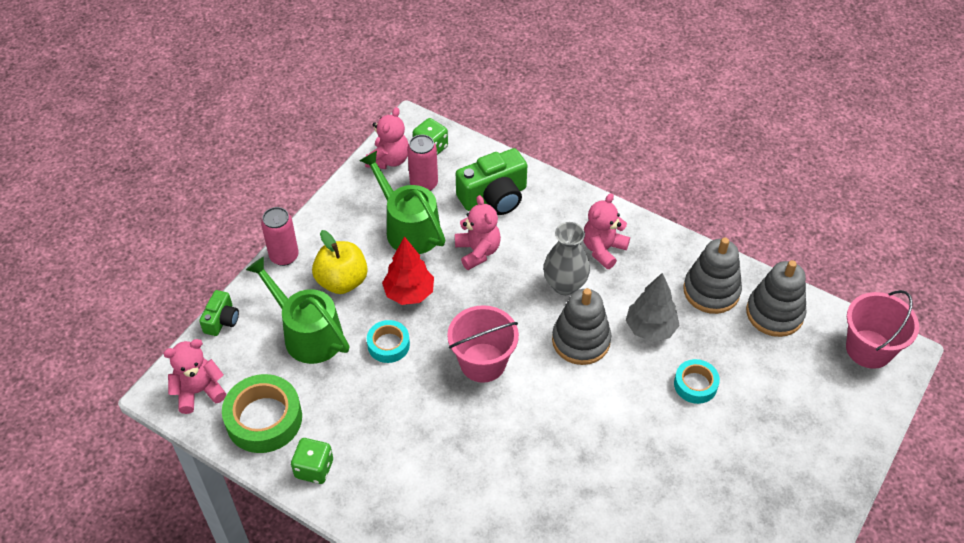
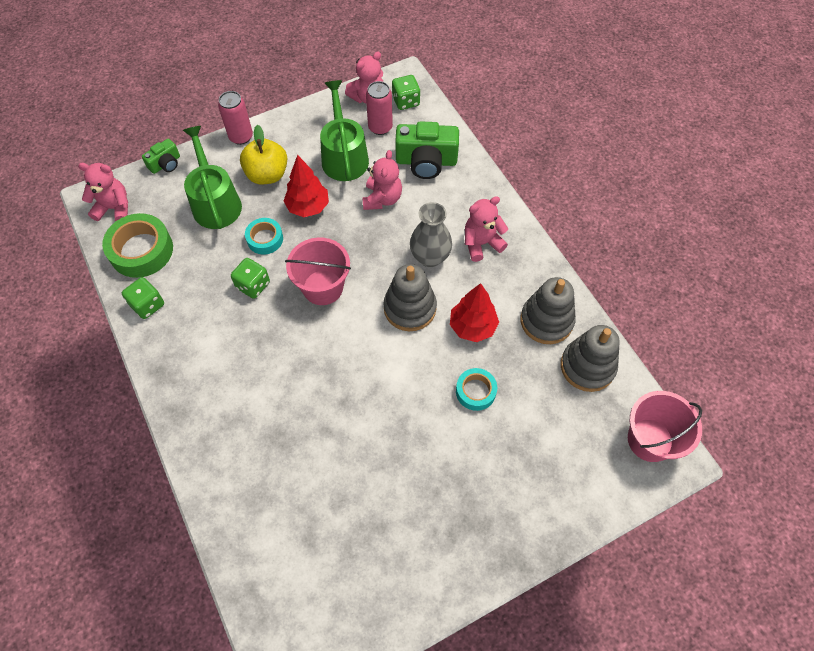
camera: 30 degrees right, 10 degrees up
grey tree [626,273,680,342] -> red tree [450,283,499,342]
none -> green dice [231,258,270,299]

